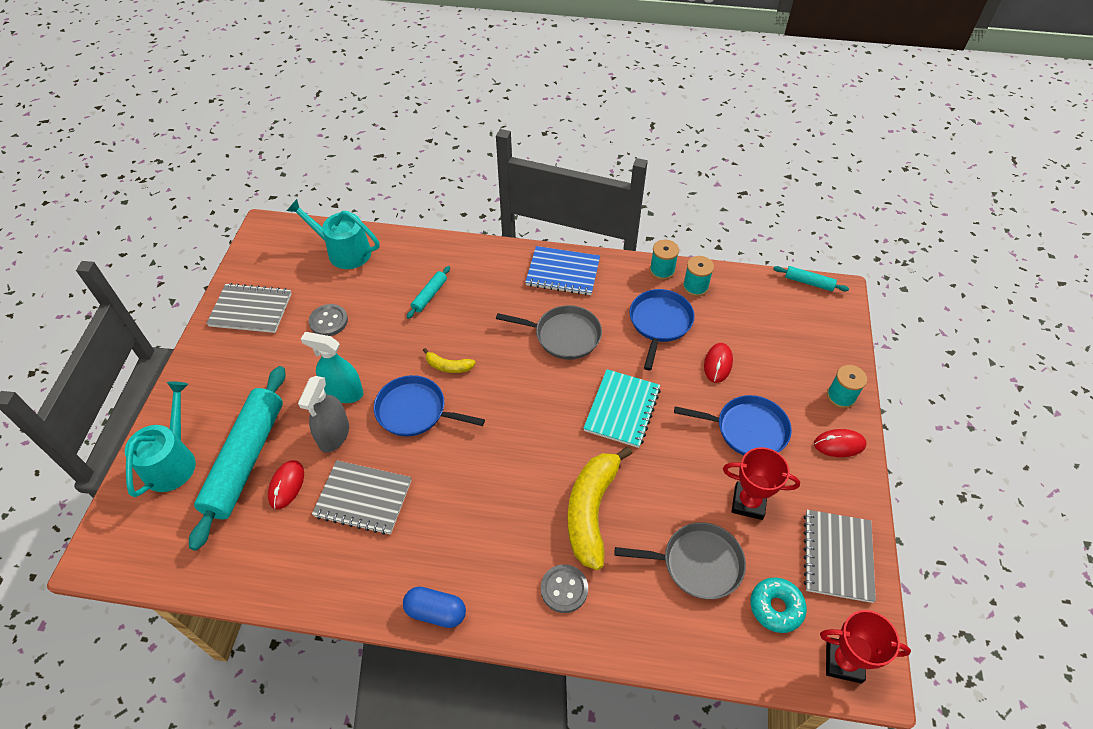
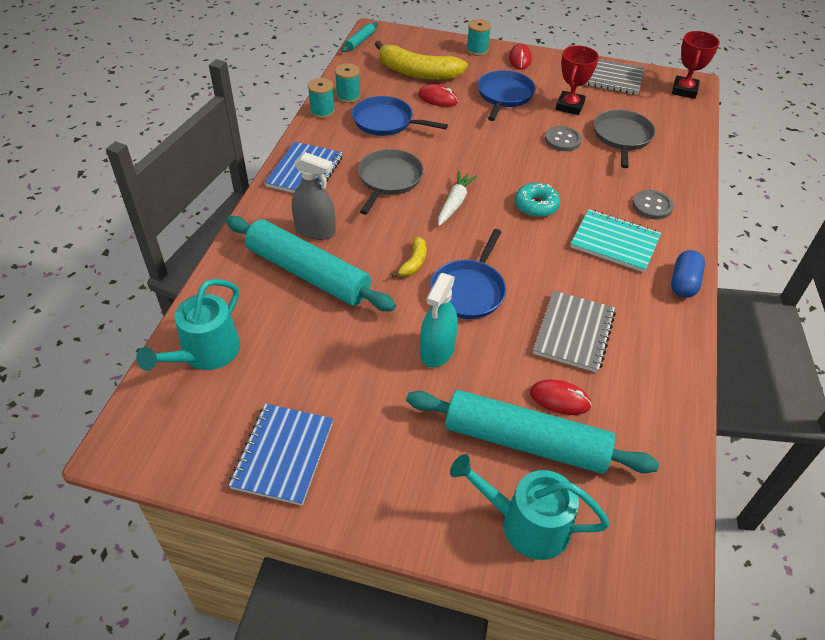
camera: 85 degrees left, 5 degrees down
grey notebook [206,283,292,333] -> blue notebook [229,404,333,506]
grey spray bottle [298,376,349,453] -> grey spray bottle moved to [292,152,336,240]
grey button [309,304,348,336] -> grey button moved to [545,126,582,151]
turquoise rolling pin [407,266,450,319] -> turquoise rolling pin [226,216,396,311], size x2.34
yellow banana [568,447,633,570] -> yellow banana moved to [375,41,468,80]
turquoise notebook [583,369,661,448] -> turquoise notebook moved to [570,209,661,272]
turquoise donut [750,578,807,633] -> turquoise donut moved to [515,183,560,217]
none -> white carrot [438,171,478,226]

